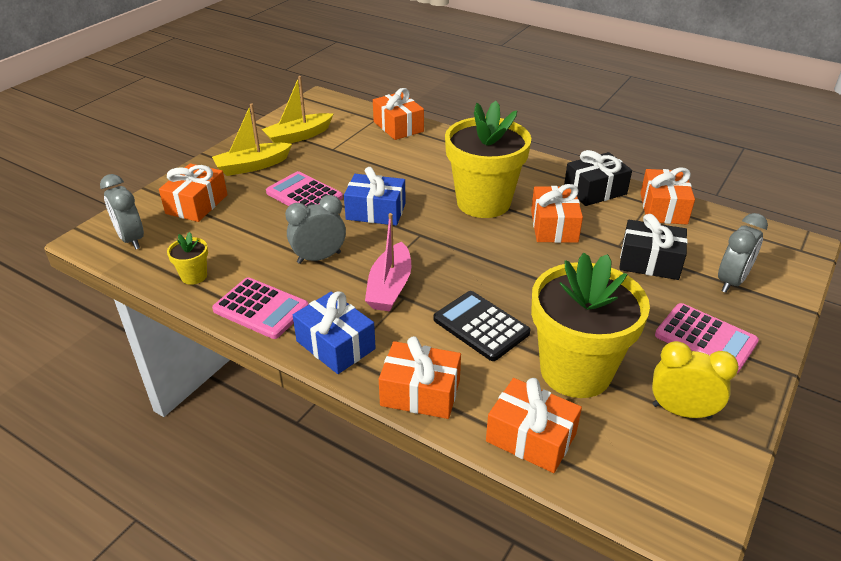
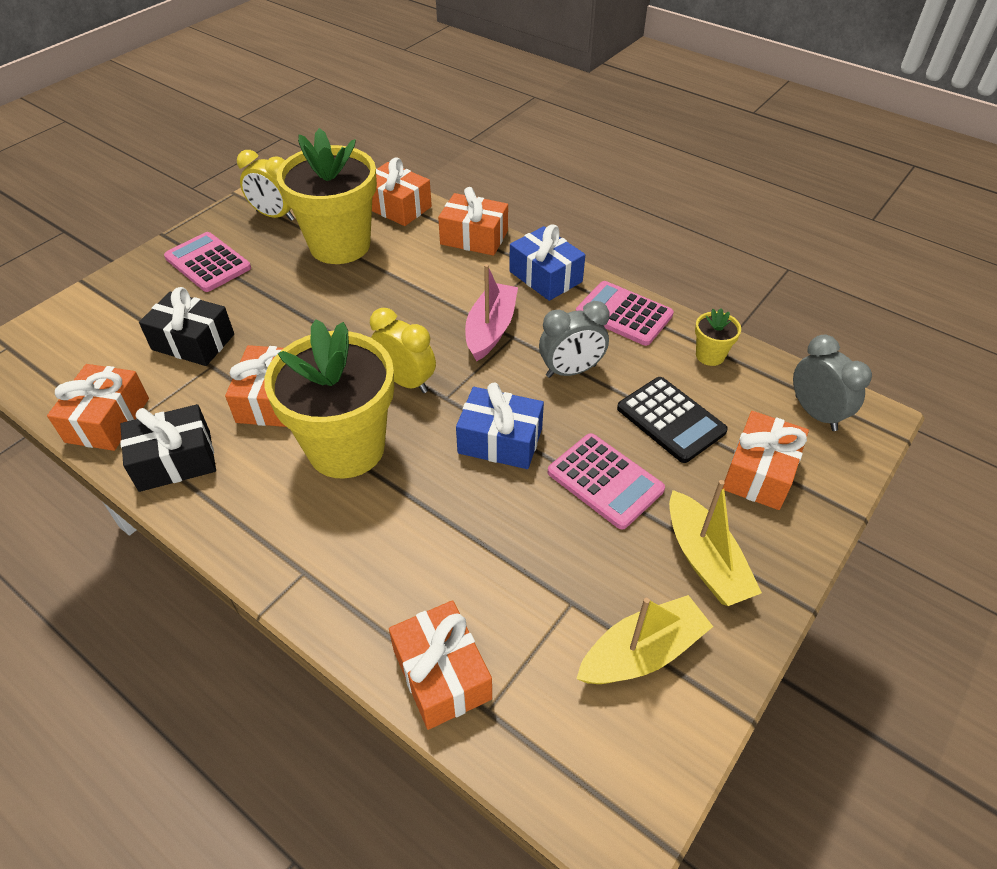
camera: 175 degrees left, 10 degrees up
yellow boat [212,103,292,176] -> yellow boat turned 90 degrees clockwise [669,480,762,606]
black calculator [433,291,531,361] -> black calculator moved to [617,377,728,463]
grey clock [718,213,768,293] -> none
none -> yellow clock [370,308,436,393]

